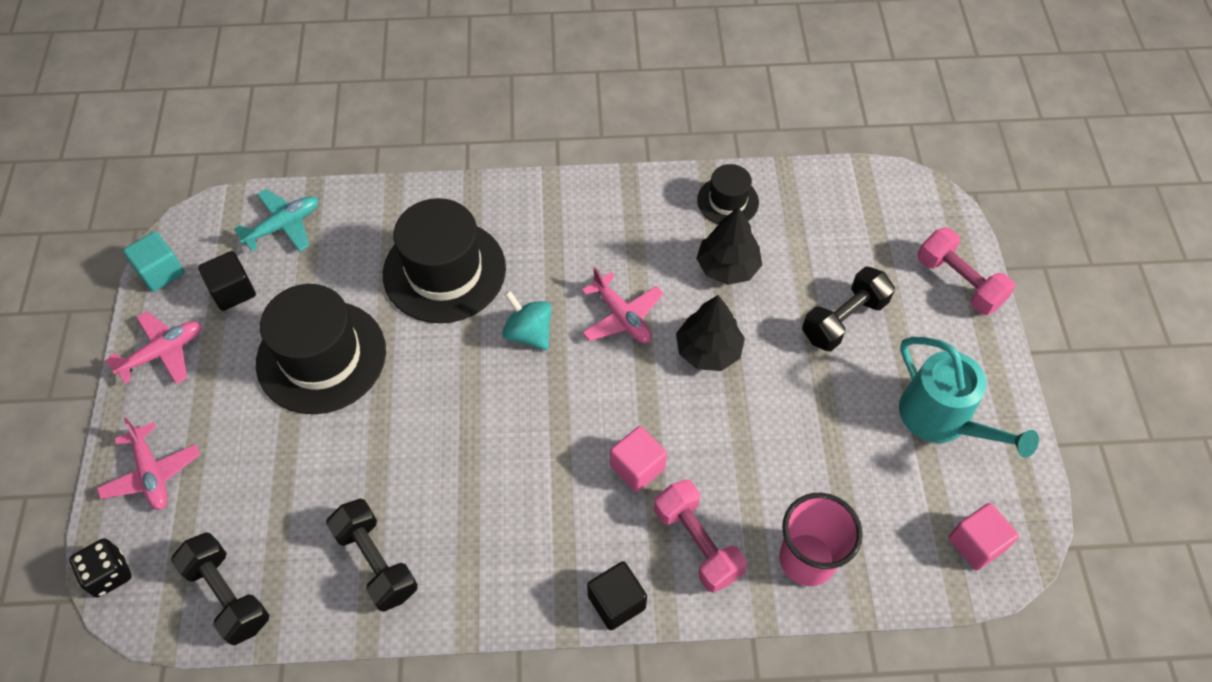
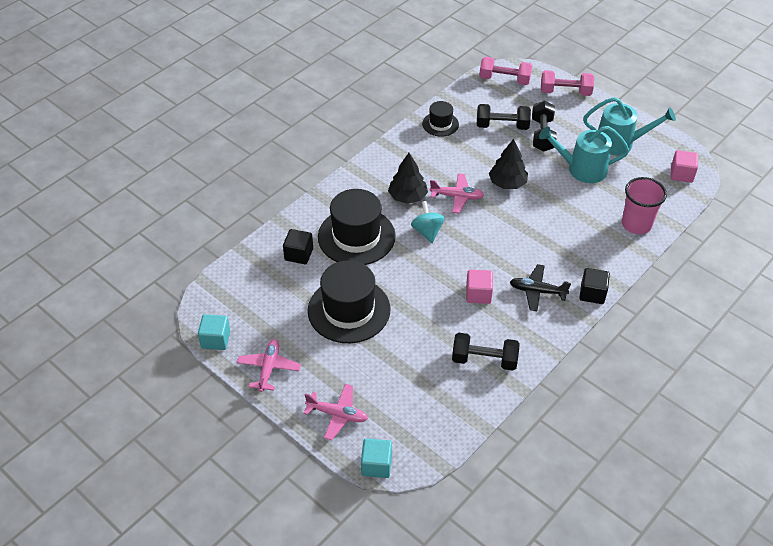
camera: 45 degrees left, 10 degrees down
black dice [69,538,132,597] -> turquoise cube [361,438,392,478]
black dumbbell [171,532,269,645] -> black dumbbell moved to [477,104,531,130]
black cube [198,251,256,311] -> black cube moved to [283,229,313,264]
turquoise plane [234,189,318,252] -> none
turquoise spinning top [502,291,552,350] -> turquoise spinning top turned 75 degrees clockwise [411,201,445,243]
pink cube [610,426,667,492] -> pink cube moved to [466,270,493,304]
pink dumbbell [654,480,747,593] -> pink dumbbell moved to [479,56,532,85]
black tree [696,207,762,285] -> black tree moved to [388,153,428,204]
none -> black plane [510,264,571,311]
none -> turquoise watering can [539,126,629,183]

